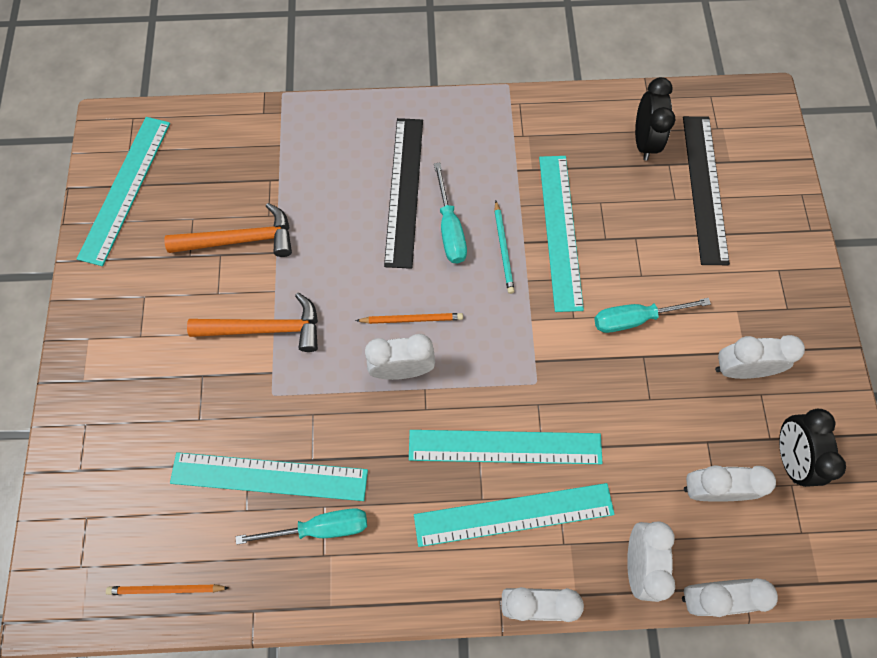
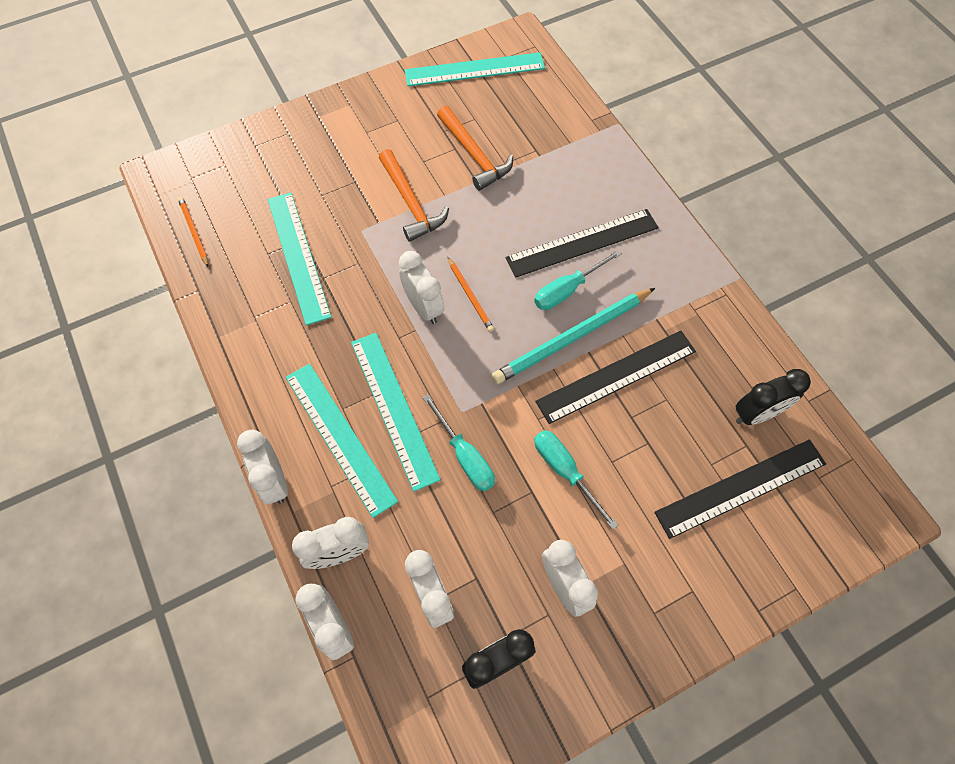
camera: 65 degrees right, 5 degrees down
turquoise screwdriver [236,508,367,545] -> turquoise screwdriver moved to [423,394,495,491]
turquoise pencil [494,201,514,294] -> turquoise pencil [492,288,655,384], size x1.97
turquoise ruler [539,156,584,312] -> black ruler [535,331,696,424]

